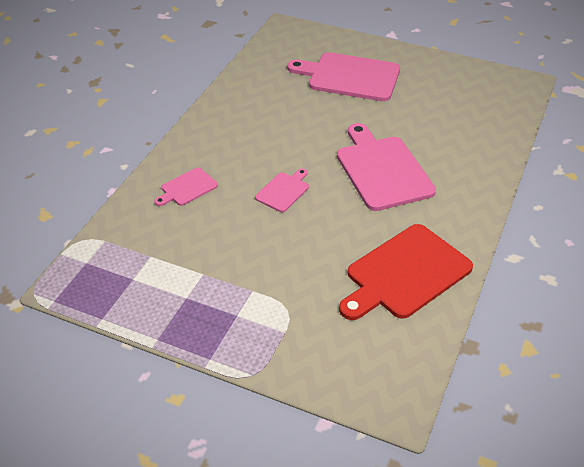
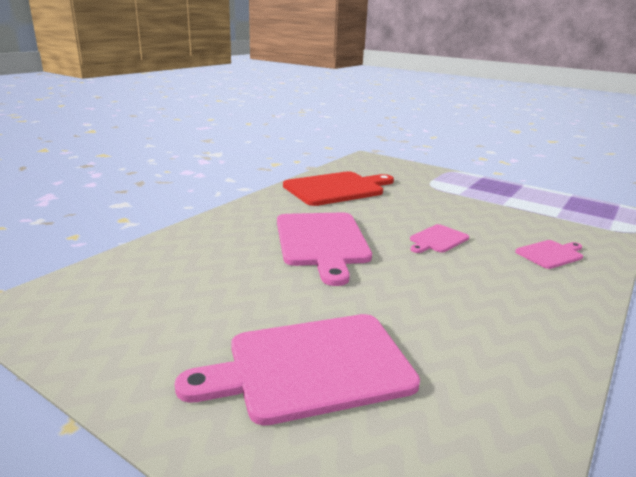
camera: 170 degrees left, 20 degrees down
pink cutting board [287,52,400,101] -> pink cutting board turned 135 degrees clockwise [175,314,420,426]

